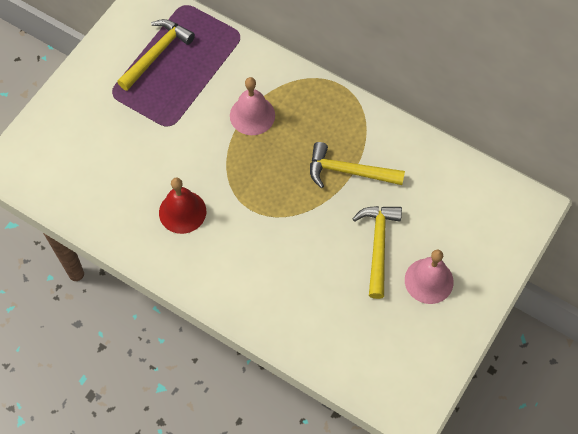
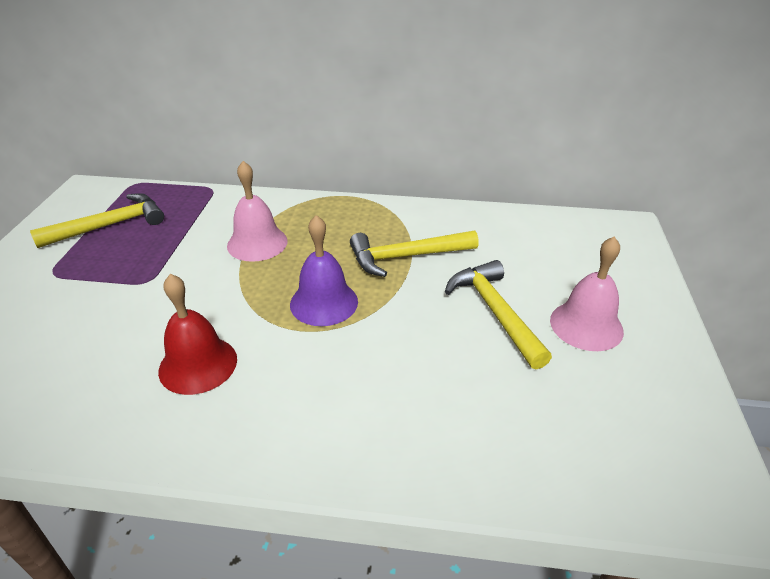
camera: 25 degrees left, 25 degrees down
yellow hammer [117,19,195,91] -> yellow hammer turned 45 degrees clockwise [30,193,164,248]
none -> purple bell [290,215,358,326]

